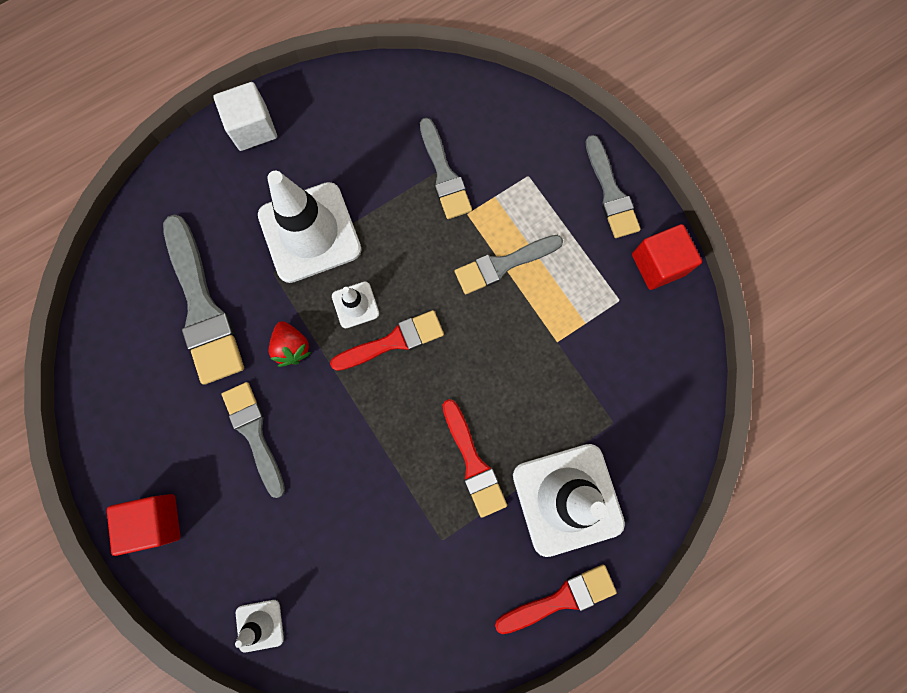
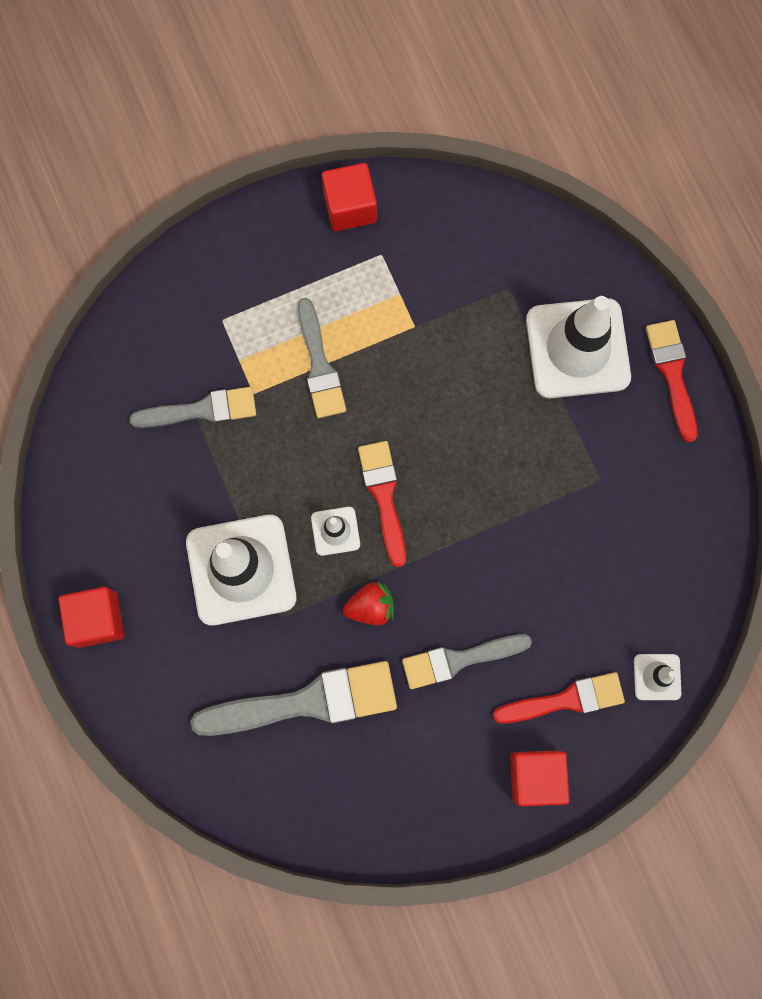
camera: 80 degrees left, 0 degrees up
white cube [213,82,277,151] -> red cube [59,587,124,648]
red brush [442,399,507,518] -> red brush moved to [493,672,625,723]
grey brush [586,135,641,238] -> none

